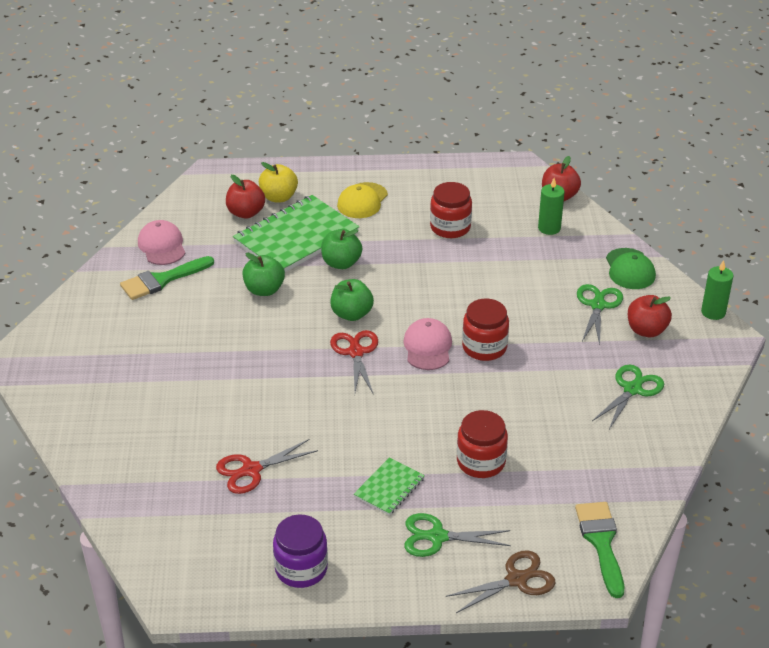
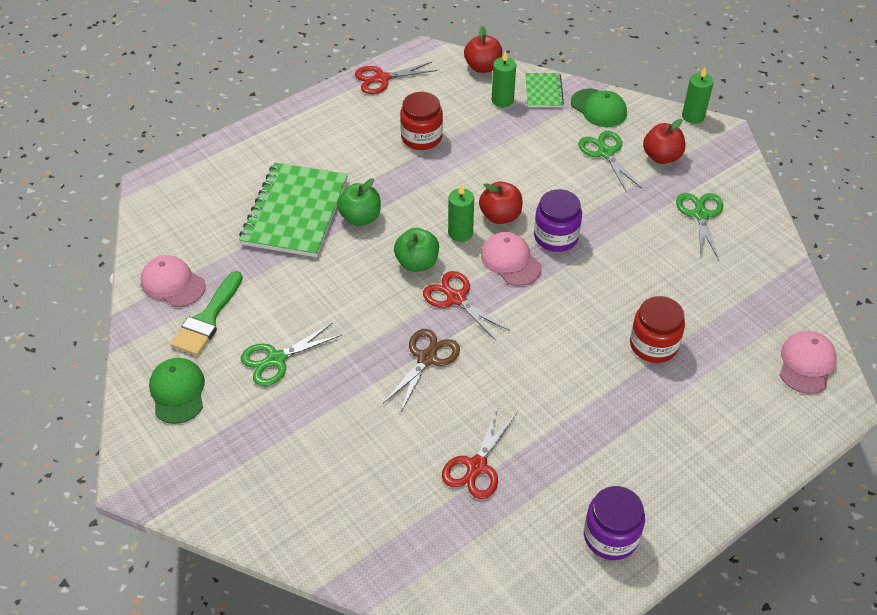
camera: 35 degrees left, 10 degrees up
red apple [226,175,265,219] -> red apple moved to [479,181,522,224]
green apple [243,253,285,296] -> none
yellow apple [259,162,298,202] -> none
yellow cap [337,182,388,218] -> none
green notebook [354,457,425,515] -> green notebook moved to [525,73,564,107]
green scissors [404,513,511,557] -> green scissors moved to [241,323,342,386]
brown scissors [446,550,556,613] -> brown scissors moved to [383,329,460,412]
red jar [462,299,509,361] -> purple jar [534,189,582,252]
green brush [575,502,624,598] -> pink cap [780,331,836,394]
none -> green cap [149,358,205,424]
none -> red scissors [355,62,437,94]
none -> green candle [448,184,474,242]

